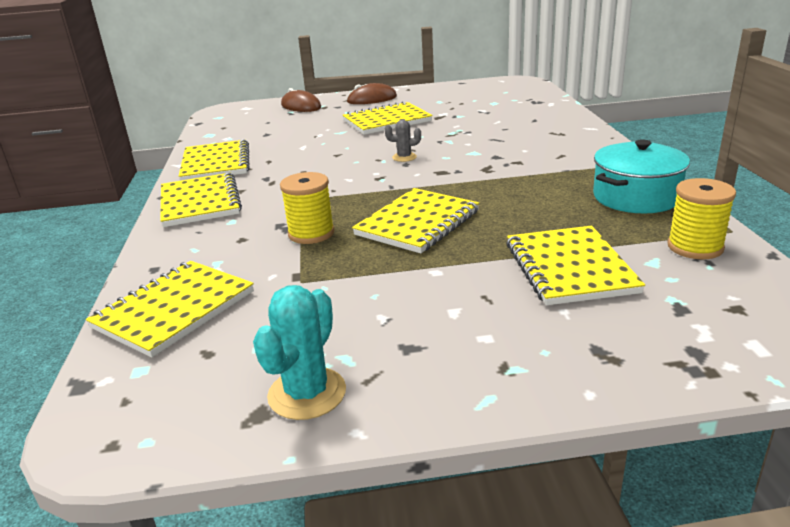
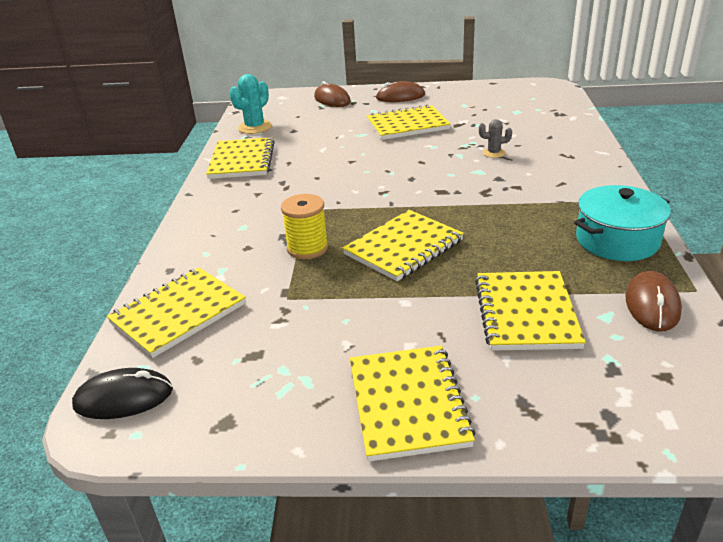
camera: 10 degrees right, 5 degrees up
yellow notebook [160,172,242,227] -> yellow notebook moved to [350,346,476,462]
turquoise cactus [253,285,346,420] -> turquoise cactus moved to [229,74,272,134]
grey cactus [385,120,421,162] -> grey cactus moved to [479,119,512,158]
yellow spool [667,178,736,259] -> brown mouse [626,271,682,332]
none -> black mouse [72,368,173,419]

